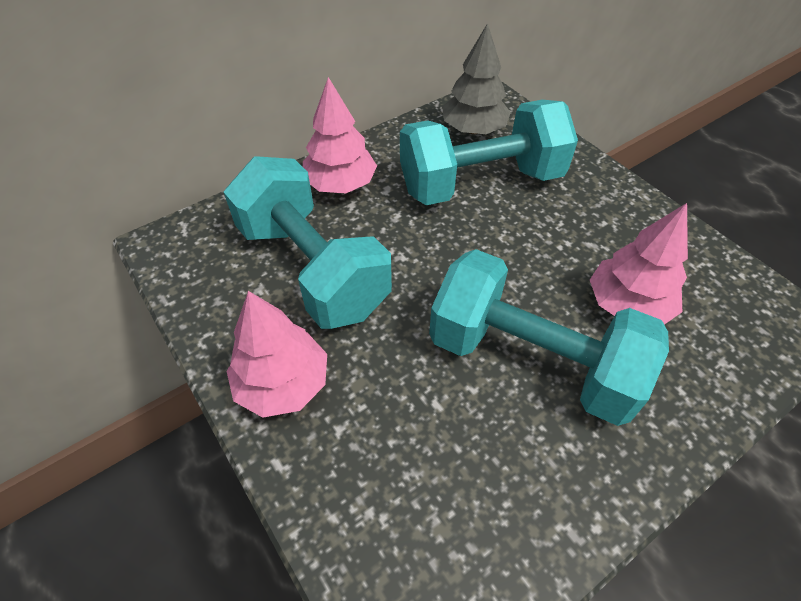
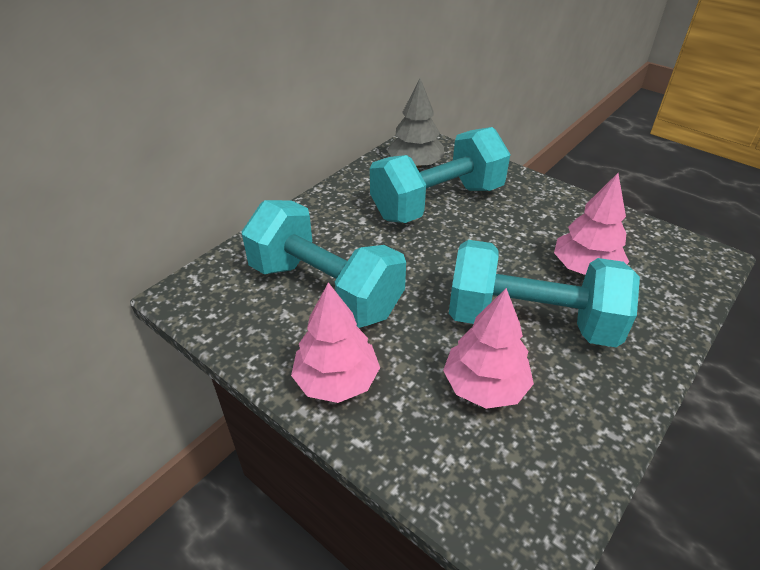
camera: 15 degrees left, 10 degrees down
pink tree [303,77,377,193] -> pink tree moved to [443,288,534,409]

